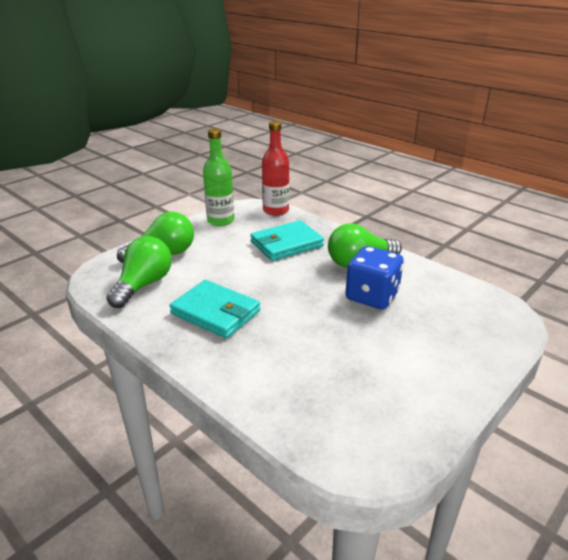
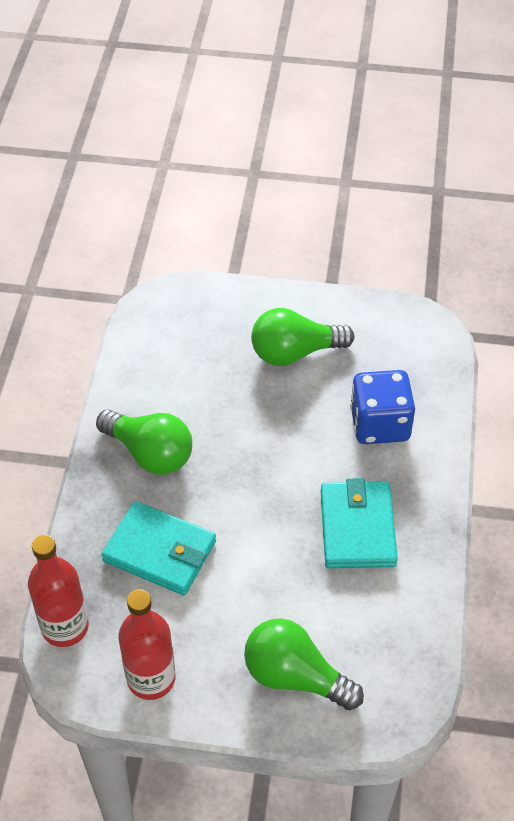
camera: 125 degrees left, 20 degrees up
green light bulb [106,236,172,308] -> green light bulb moved to [251,308,354,366]
green bottle [203,128,234,226] -> red bottle [118,589,176,700]
blue dice [345,246,404,309] -> blue dice moved to [350,370,415,444]

